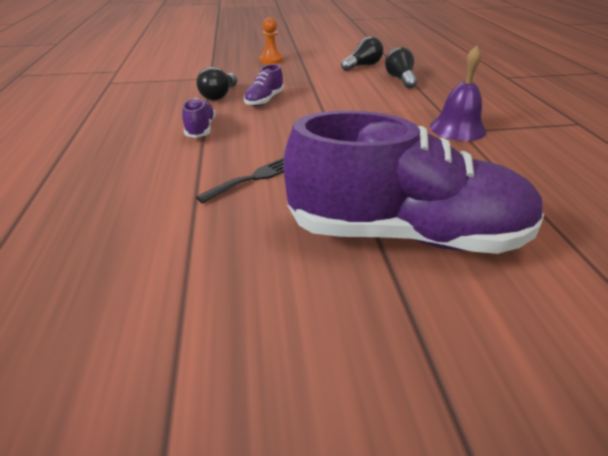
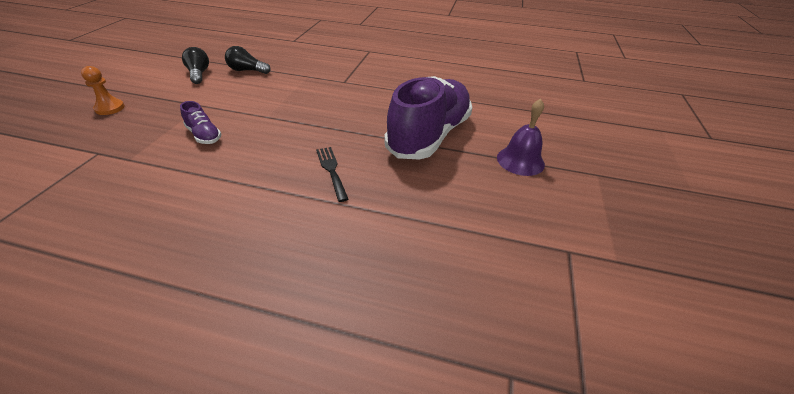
camera: 70 degrees left, 5 degrees up
purple shoe [182,98,215,138] -> none
black light bulb [196,67,237,100] -> none
purple bell [430,46,486,141] -> purple bell moved to [497,99,545,176]

